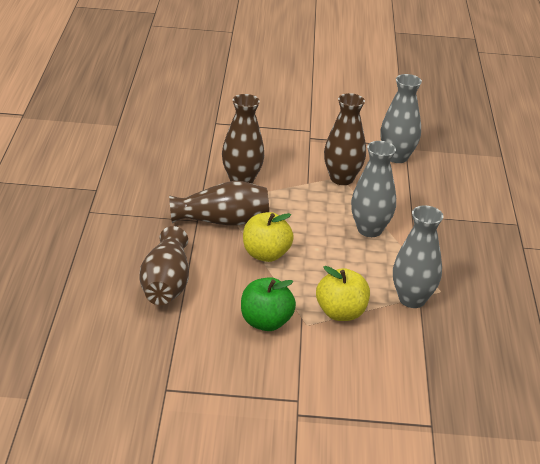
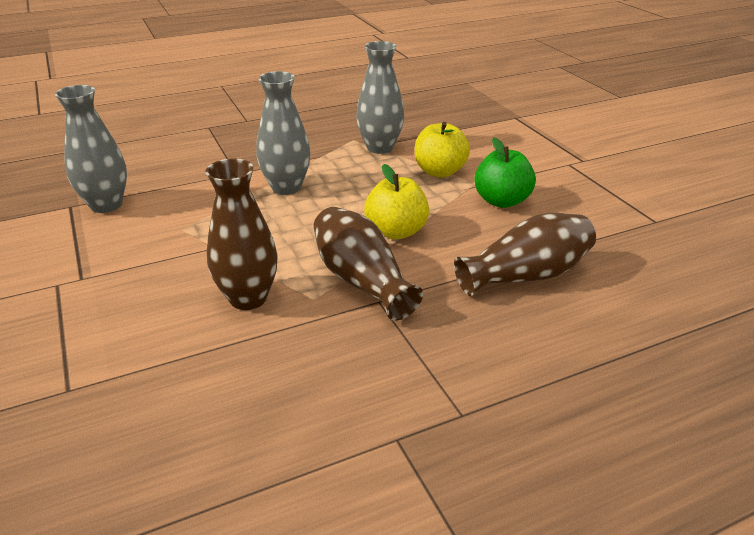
camera: 115 degrees left, 0 degrees up
brown vase [324,93,366,185] -> none

